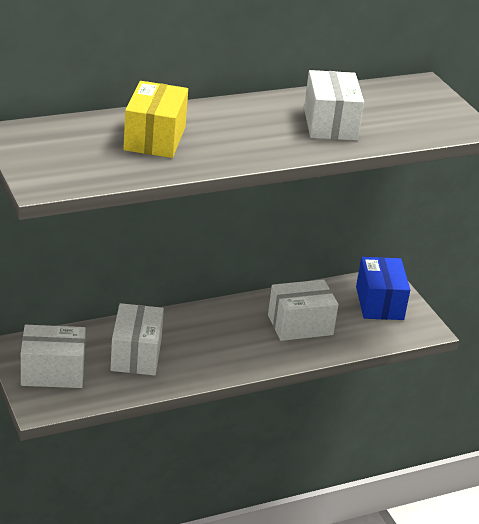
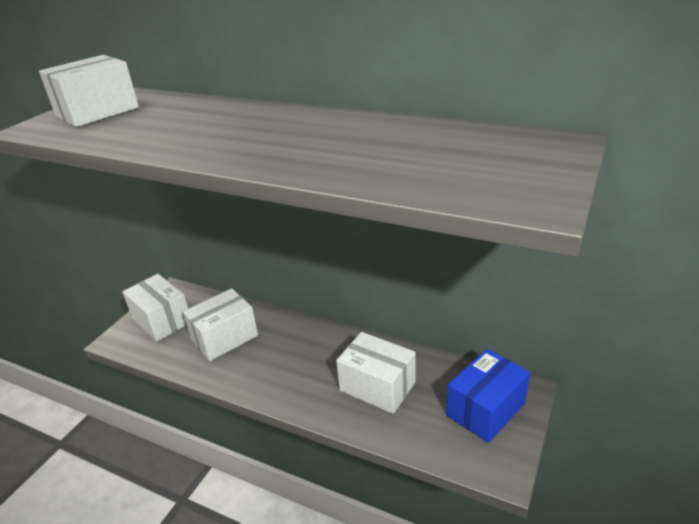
camera: 55 degrees right, 0 degrees up
yellow box [123,81,188,158] -> none
white box [304,70,364,141] -> white box moved to [39,55,139,127]

